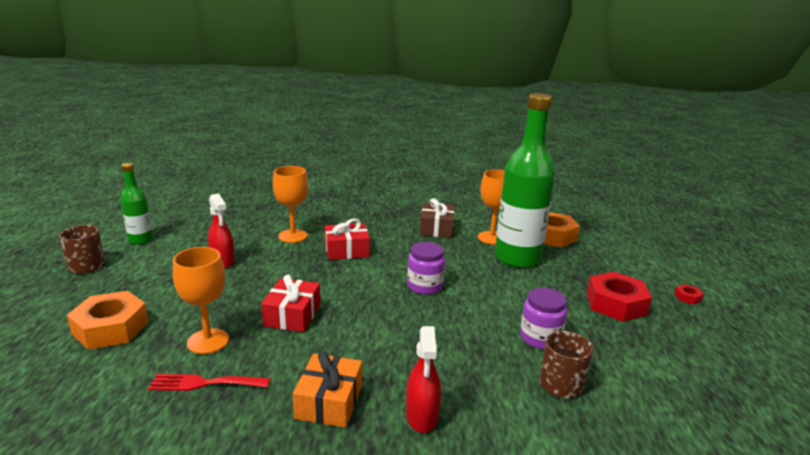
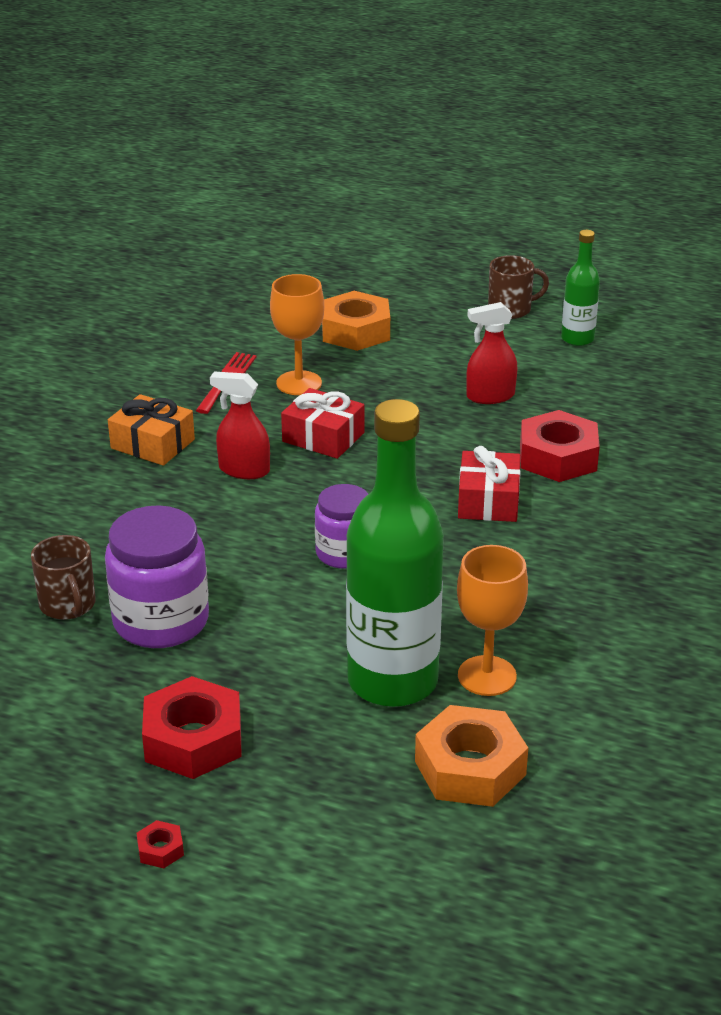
camera: 110 degrees right, 10 degrees up
orange goblet [273,166,308,243] -> red nut [520,410,600,482]
red spray bottle [406,326,441,433] -> red spray bottle moved to [210,372,270,479]
brown gift [420,198,454,238] -> none
purple jar [520,288,568,349] -> purple jar [105,505,209,648], size x1.58

